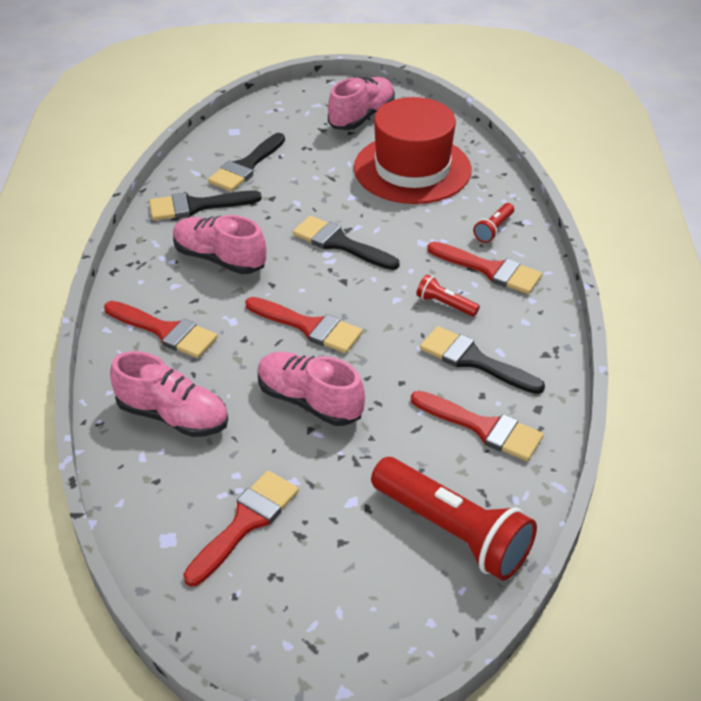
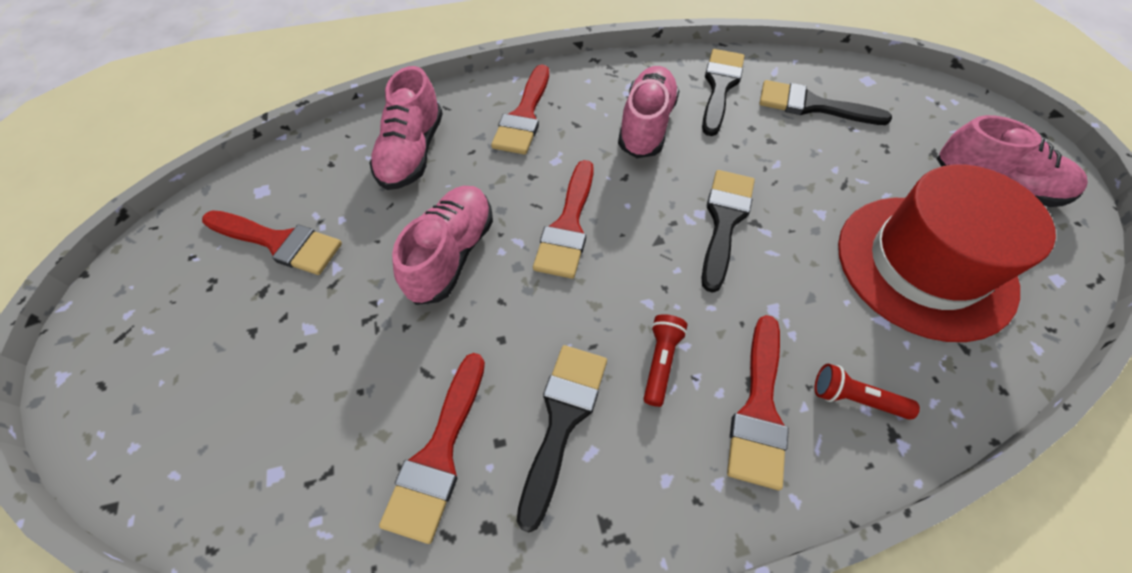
camera: 75 degrees right, 15 degrees up
black brush [149,190,262,220] -> black brush turned 45 degrees clockwise [702,49,745,136]
red flashlight [371,457,537,581] -> none

